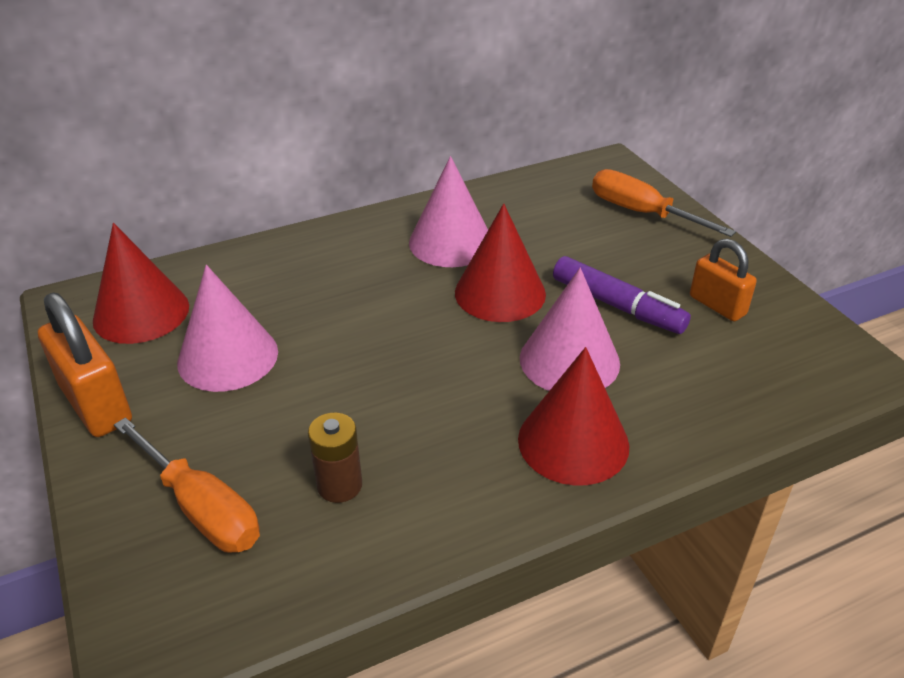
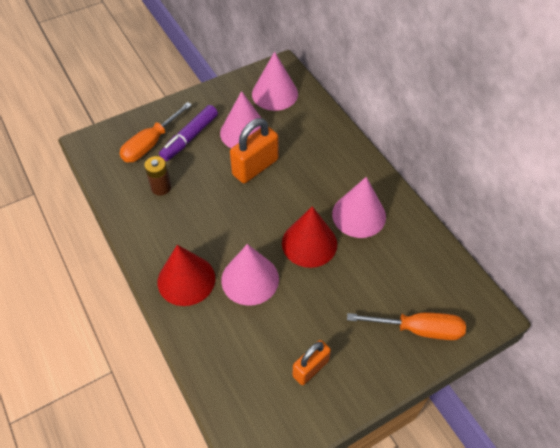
camera: 85 degrees right, 15 degrees up
orange padlock [38,292,132,437] -> orange padlock moved to [230,118,278,183]
red cone [93,223,189,344] -> pink cone [252,52,298,111]
purple marker [553,256,691,334] -> purple marker moved to [159,105,218,161]
orange screwdriver [592,169,736,237] -> orange screwdriver turned 60 degrees clockwise [347,313,466,340]

